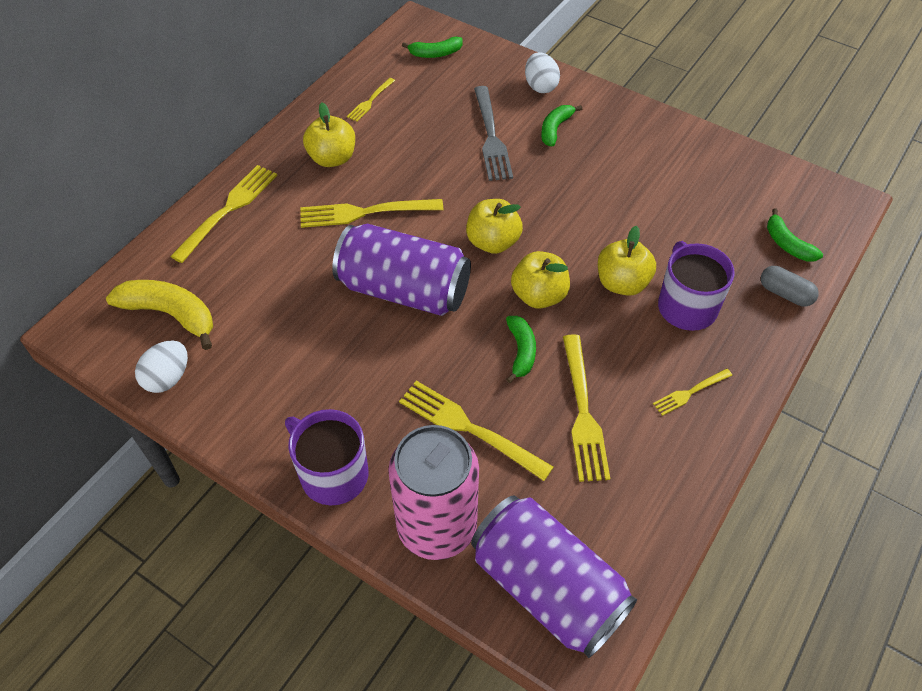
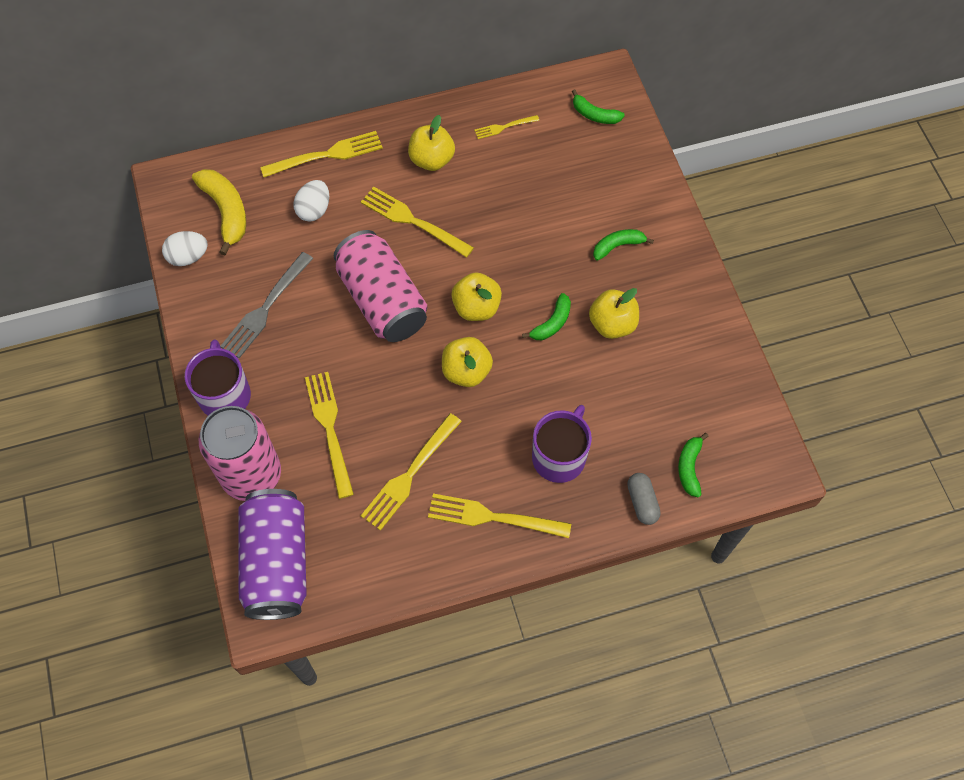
camera: 40 degrees right, 10 degrees up
purple can [332,224,471,316] -> pink can [334,230,427,342]
grey fork [474,86,513,181] -> grey fork moved to [220,252,313,358]
green banana [506,316,536,383] -> green banana moved to [522,293,571,340]
white egg [525,52,560,93] -> white egg moved to [293,180,329,222]
yellow apple [598,226,656,296] -> yellow apple moved to [589,288,639,339]
yellow fork [653,369,732,416] -> yellow fork [428,493,571,538], size x1.84

